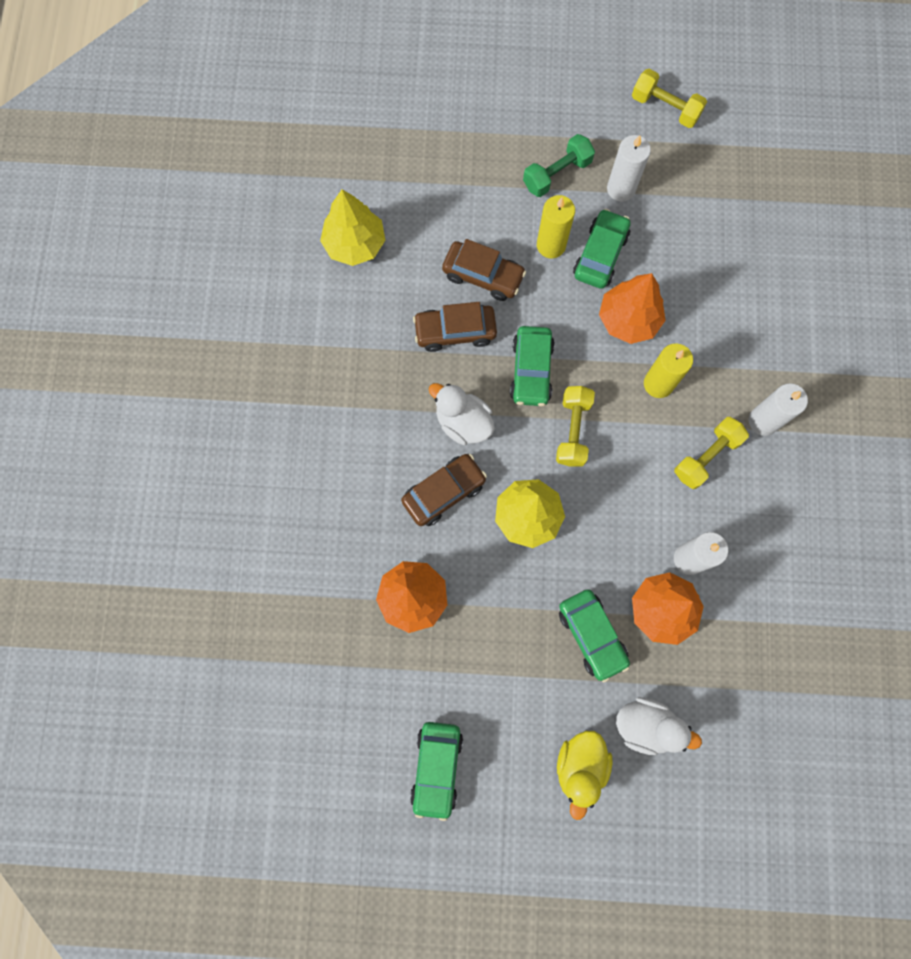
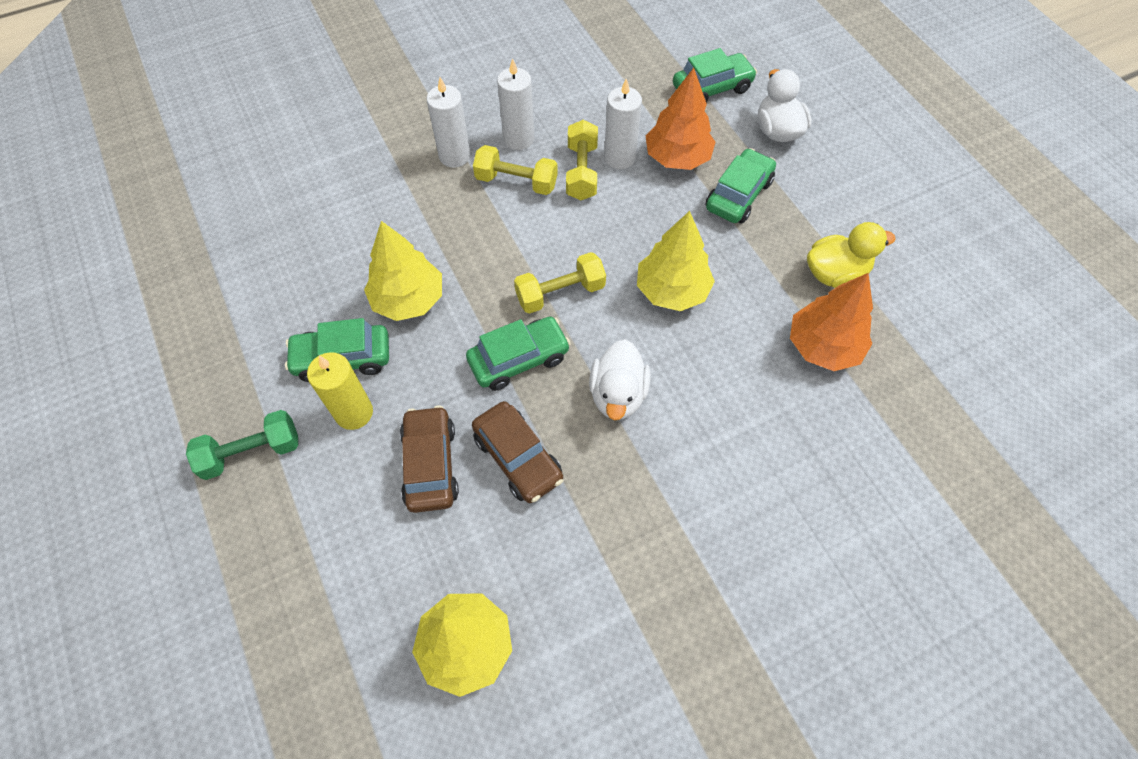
camera: 120 degrees left, 15 degrees down
brown car [401,454,487,526] -> none
green car [410,722,463,821] -> green car moved to [673,48,757,102]
green dumbbell [523,134,595,197] -> green dumbbell turned 45 degrees counterclockwise [186,410,298,480]
yellow duck [557,731,612,820] -> yellow duck moved to [807,222,896,288]
orange tree [599,273,666,344] -> yellow tree [364,221,442,321]
white candle [607,135,651,202] -> white candle moved to [497,58,535,150]
yellow dumbbell [632,69,707,128] -> yellow dumbbell moved to [566,120,598,200]
yellow candle [644,343,693,398] -> none

